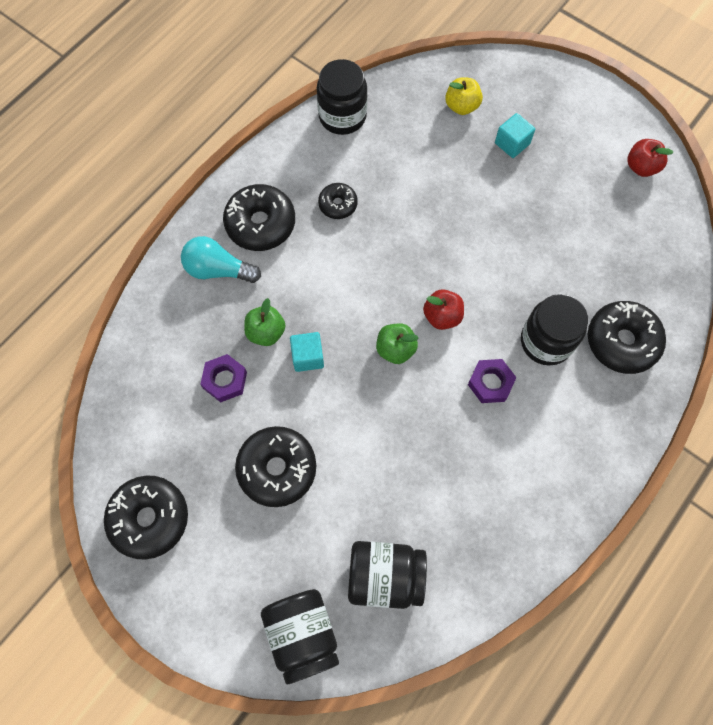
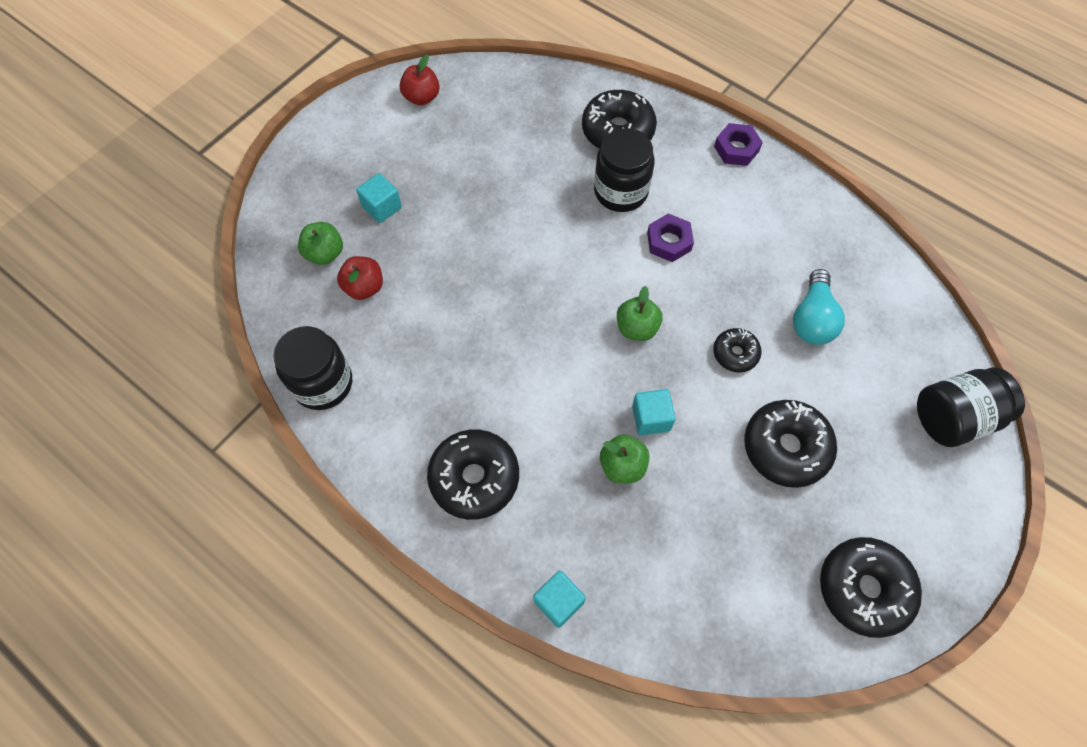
camera: 90 degrees left, 5 degrees down
turquoise light bulb [181,236,261,283] -> turquoise light bulb moved to [793,269,845,345]
purple nut [200,354,247,402] -> purple nut moved to [714,123,763,166]
black donut [318,183,358,219] -> black donut moved to [713,328,762,373]
black jar [348,541,427,609] -> none
red apple [423,289,464,330] -> red apple moved to [337,256,383,300]
yellow apple [445,77,483,115] -> green apple [298,222,343,265]
none -> turquoise cube [533,570,586,628]

